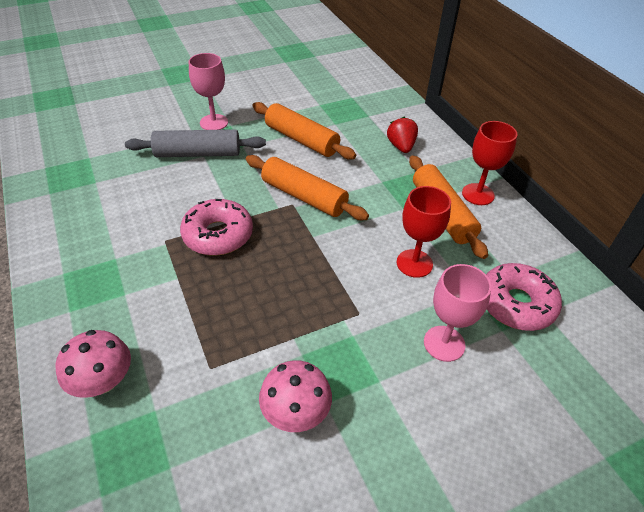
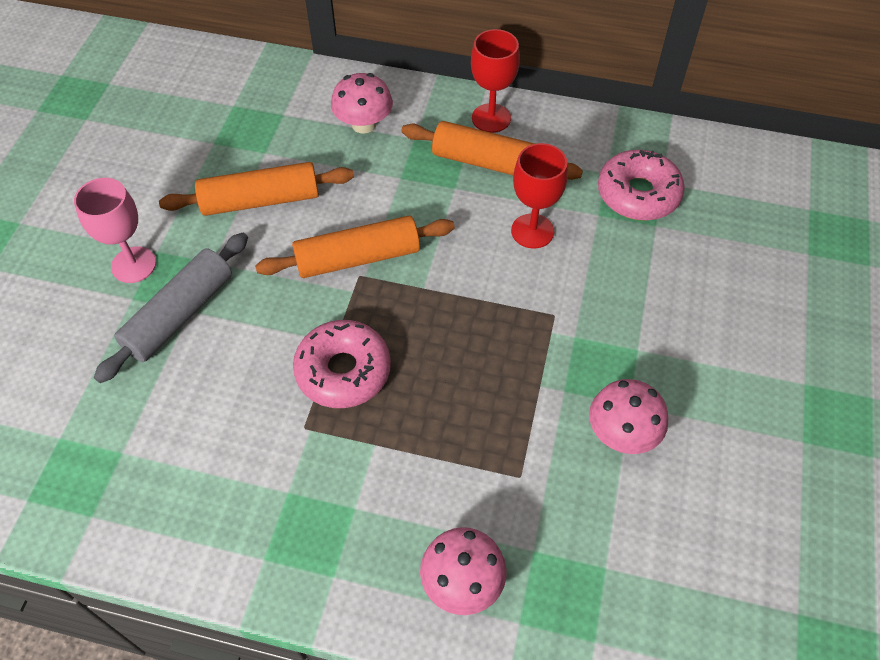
camera: 50 degrees left, 10 degrees up
red strawberry [387,117,418,153] -> pink mushroom [331,73,393,134]
pink goblet [424,264,491,362] -> none

